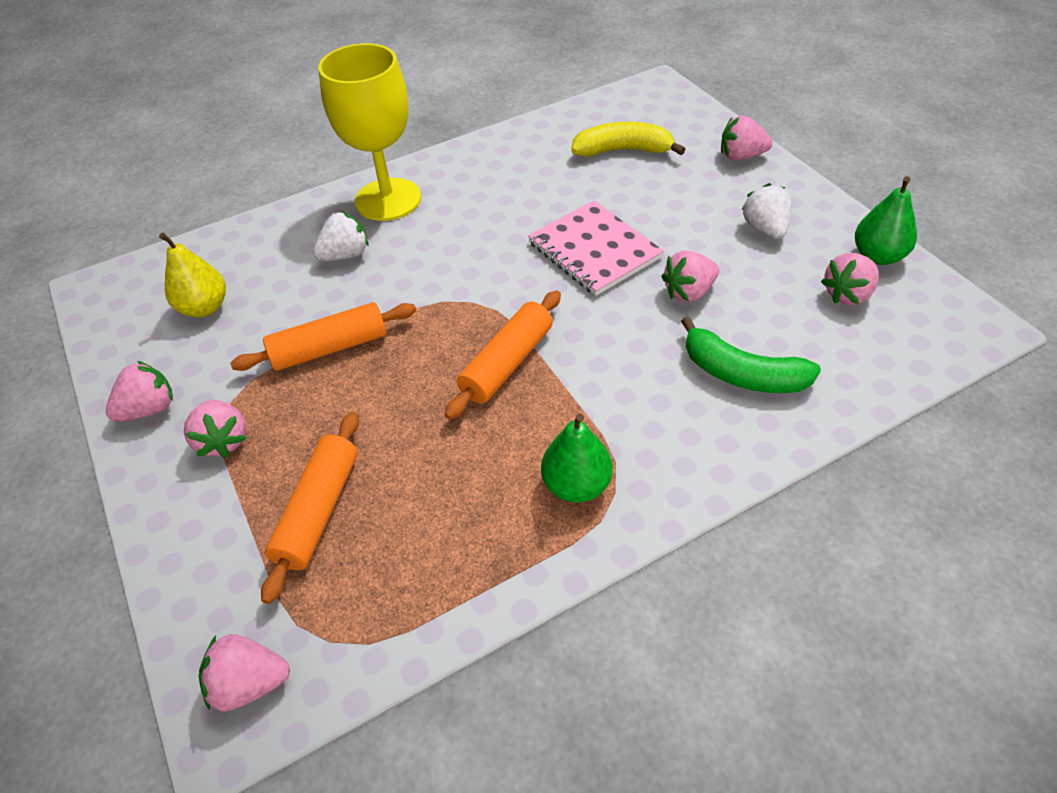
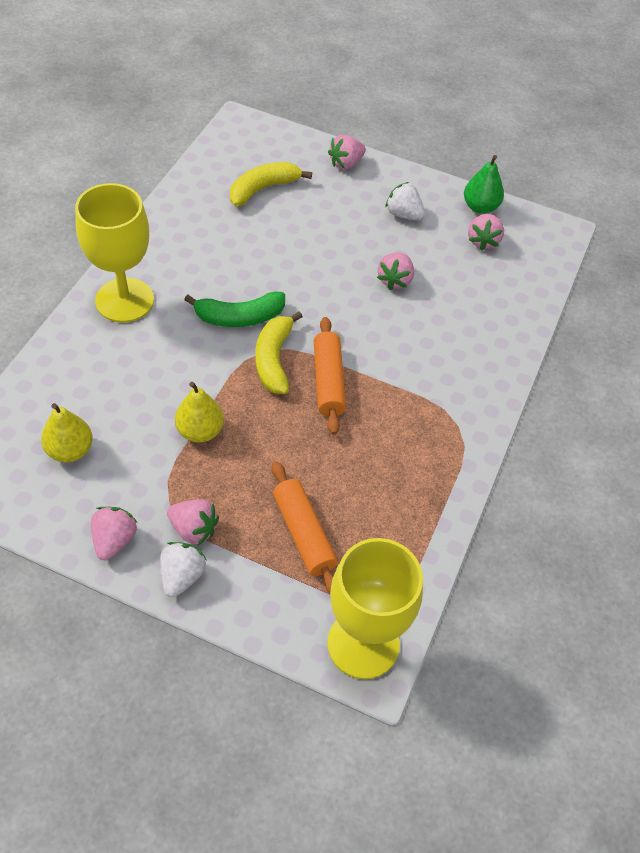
camera: 45 degrees left, 5 degrees up
pink strawberry [199,634,290,712] -> yellow goblet [327,538,423,679]
orange rolling pin [230,302,416,371] -> yellow pear [175,382,224,442]
white strawberry [313,211,368,261] -> white strawberry moved to [160,542,207,597]
pink notebook [528,201,664,296] -> none
green pear [541,414,613,503] -> none
green banana [681,317,821,393] -> green banana moved to [184,292,285,327]
none -> yellow banana [256,311,303,394]

